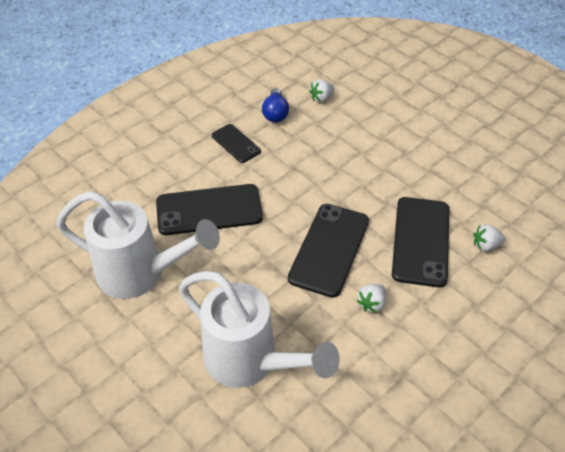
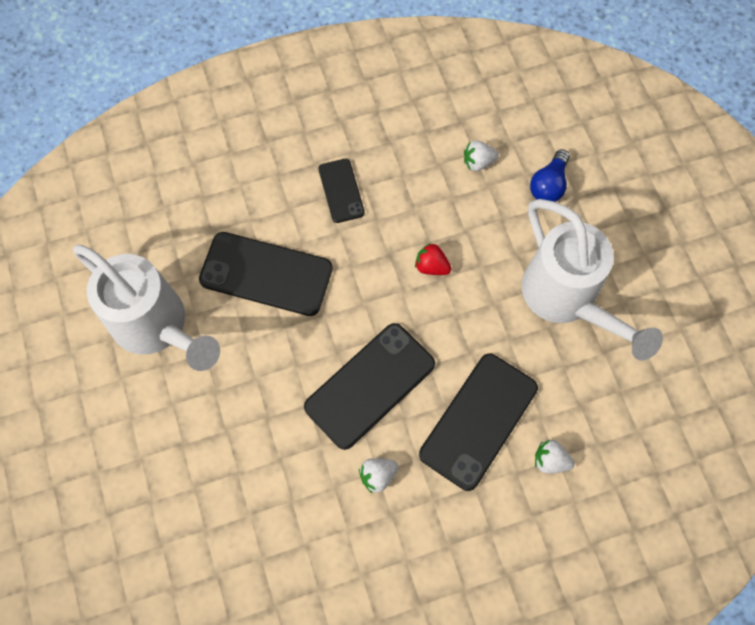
camera: 25 degrees right, 20 degrees up
white watering can [179,271,340,388] -> white watering can moved to [522,199,663,361]
blue light bulb [262,88,289,123] -> blue light bulb moved to [530,149,570,202]
none -> red strawberry [415,243,451,275]

